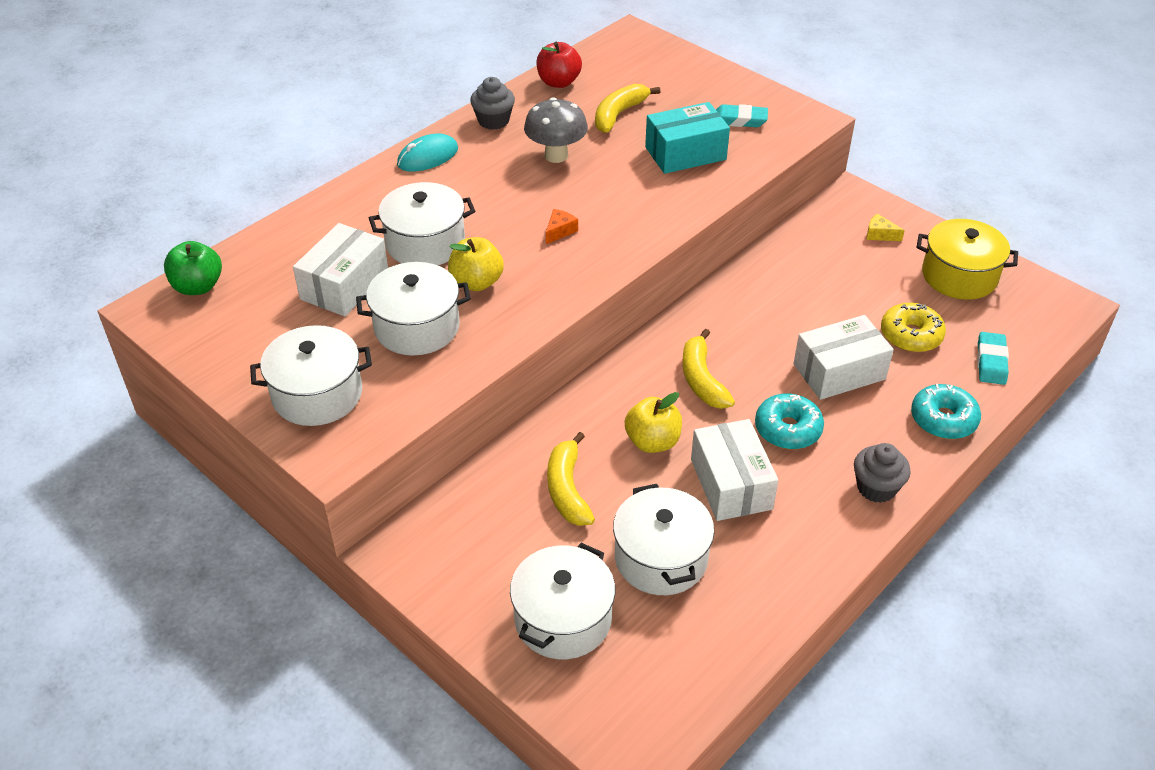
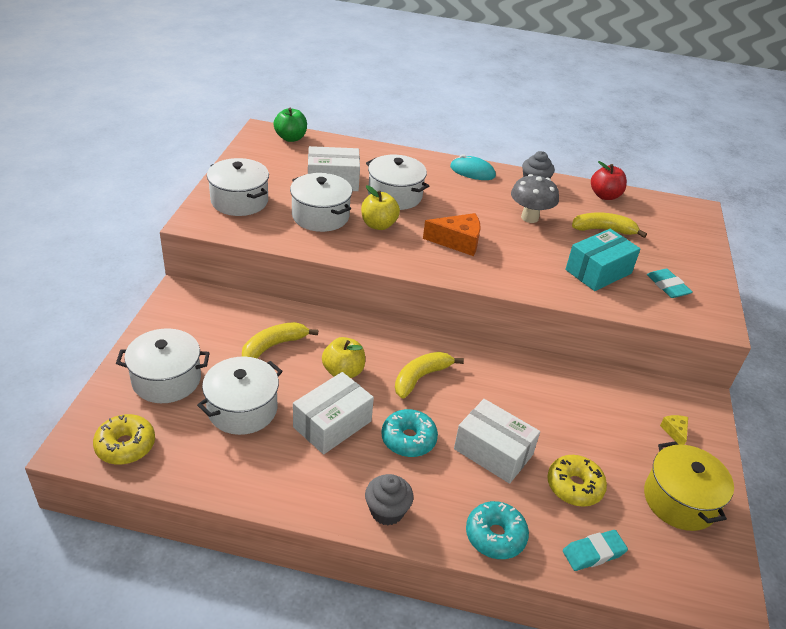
camera: 55 degrees right, 5 degrees down
orange cheese [546,209,578,244] -> orange cheese [423,213,481,256], size x1.94
turquoise box [645,102,730,174] -> turquoise box turned 75 degrees counterclockwise [565,229,640,291]
none -> yellow donut [93,414,155,465]

